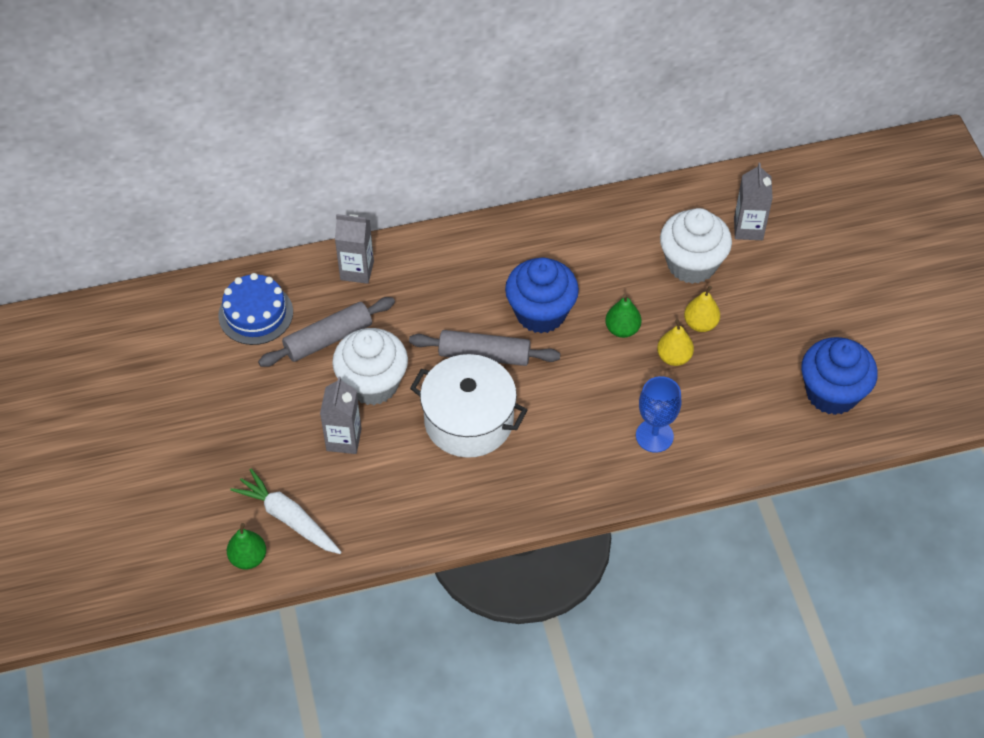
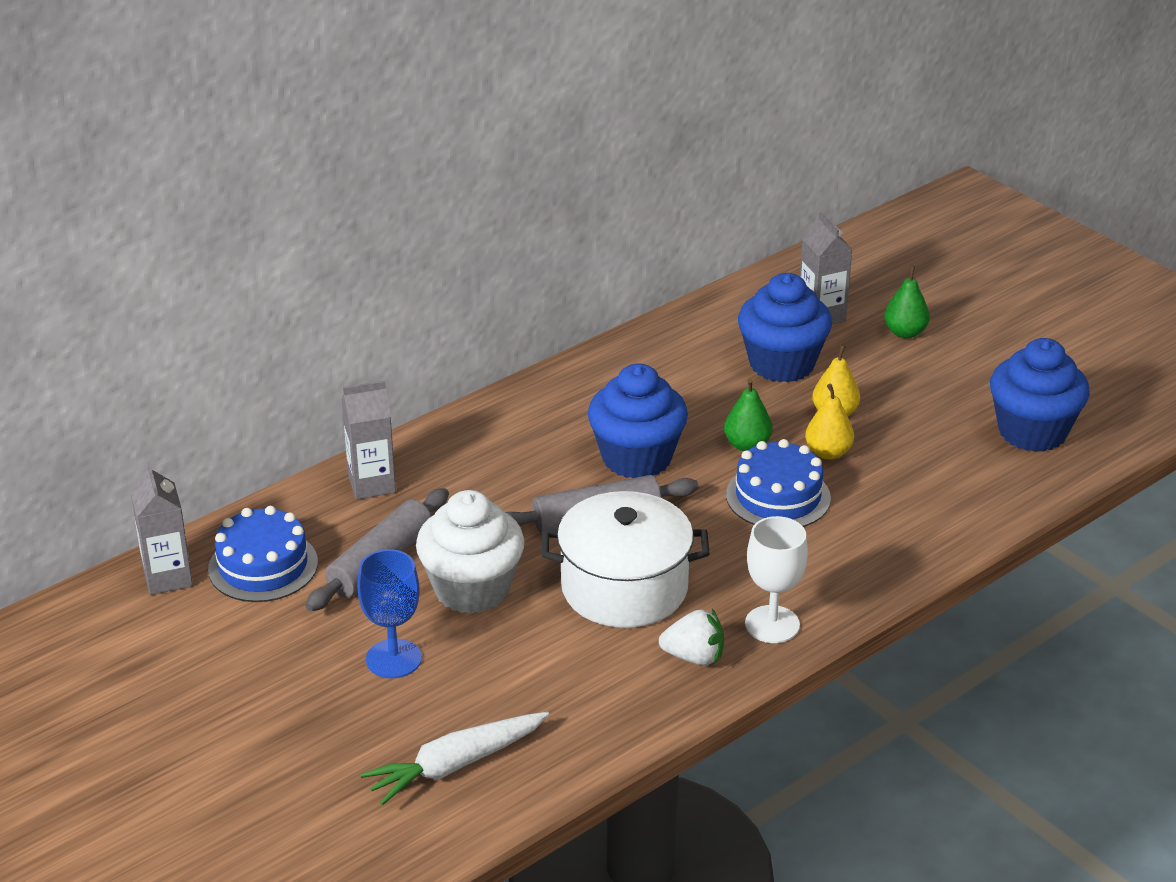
camera: 25 degrees left, 20 degrees down
green pear [227,523,266,569] -> green pear moved to [884,266,930,338]
white carrot [230,469,341,554] -> white carrot turned 45 degrees counterclockwise [360,712,549,805]
grey carton [320,376,362,454] -> grey carton moved to [130,462,193,595]
blue goblet [636,376,681,453] -> blue goblet moved to [357,549,422,678]
white cupcake [660,208,732,284] -> blue cupcake [738,273,832,382]
none -> white strawberry [659,609,724,665]
none -> blue cake [726,439,831,527]
none -> white goblet [745,516,808,643]

